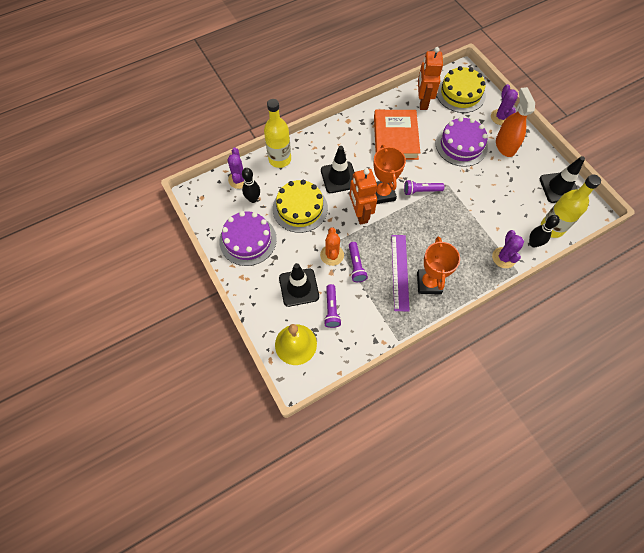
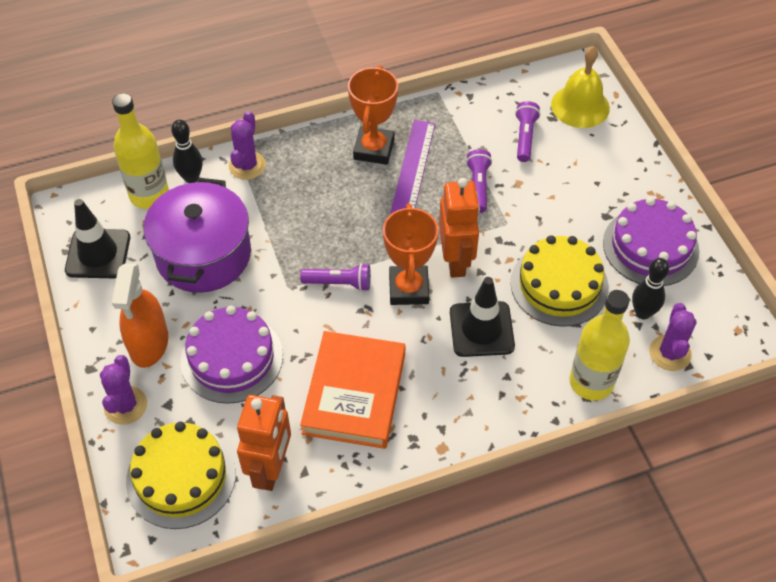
camera: 170 degrees left, 10 degrees down
black traffic cone [279,263,319,307] -> none
orange cactus [320,227,344,266] -> none
none -> purple pot [143,178,251,293]

